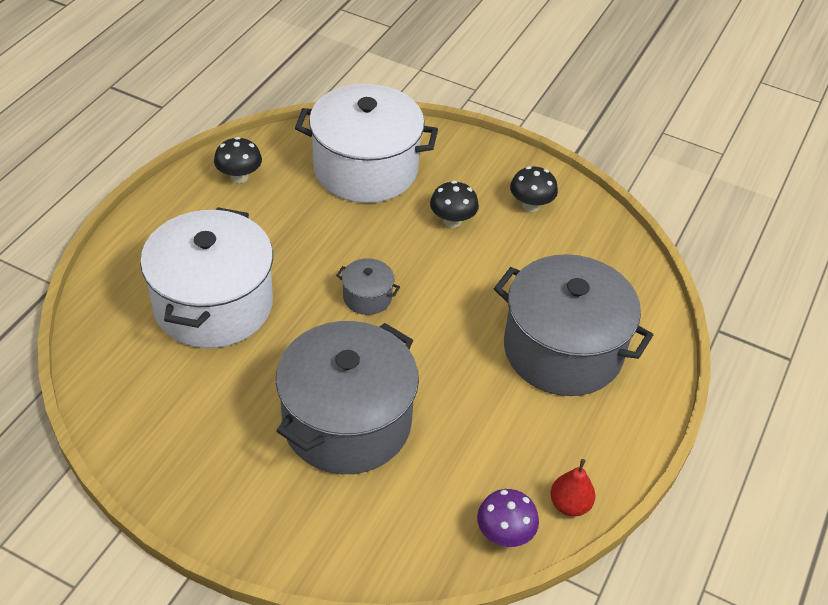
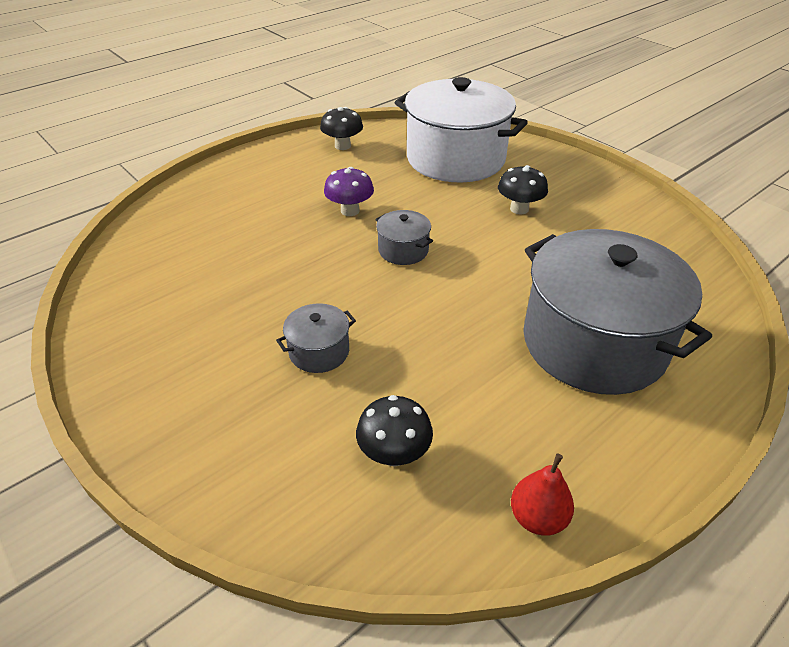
camera: 25 degrees right, 5 degrees down
white pot [140,207,273,348] -> none
grey pot [276,321,419,474] -> grey pot [276,303,356,373], size x0.42
purple mushroom [477,489,539,547] -> purple mushroom moved to [324,167,374,216]
black mushroom [510,166,558,212] -> black mushroom moved to [356,395,433,467]

